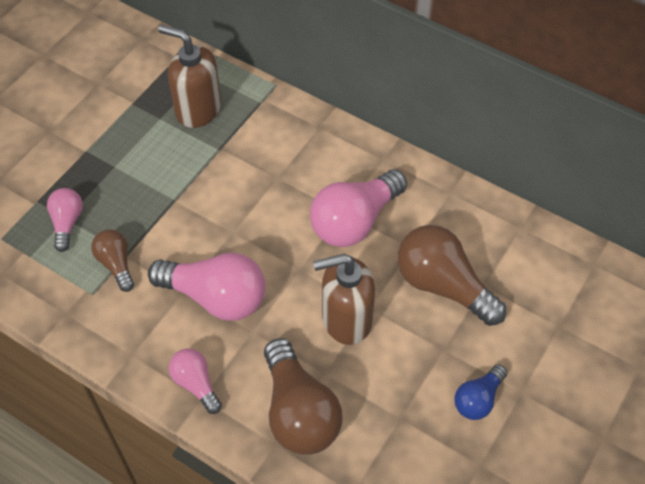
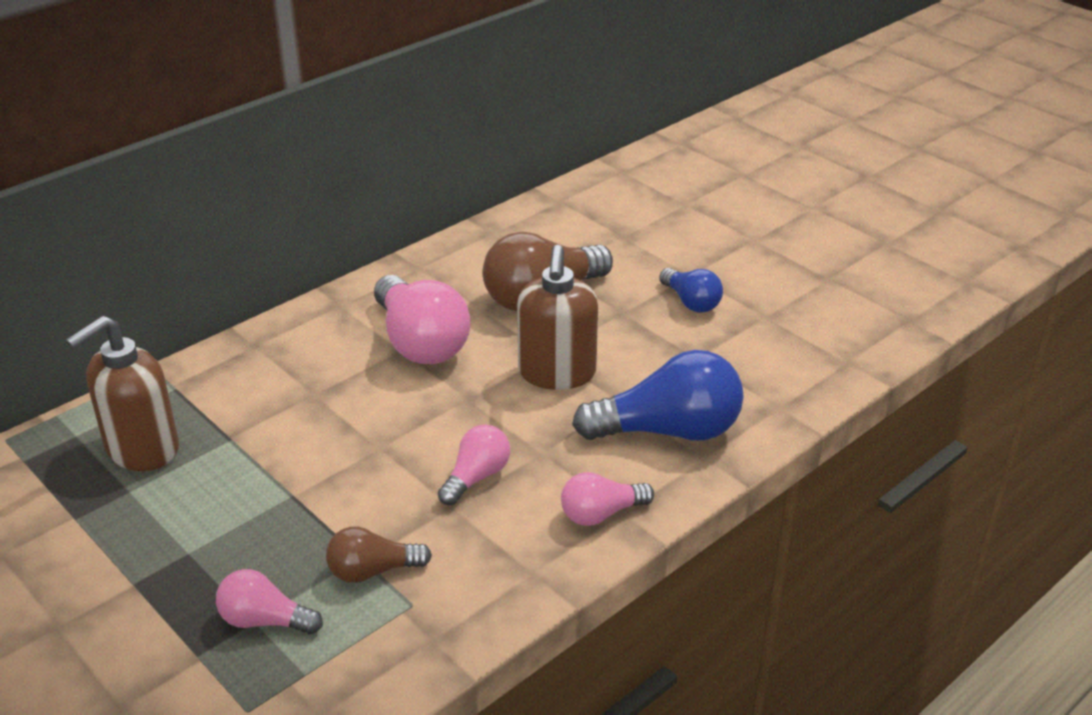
camera: 75 degrees left, 20 degrees down
pink light bulb [148,253,266,321] -> pink light bulb [438,425,510,505], size x0.55
brown light bulb [264,338,342,455] -> blue light bulb [572,350,744,441]

